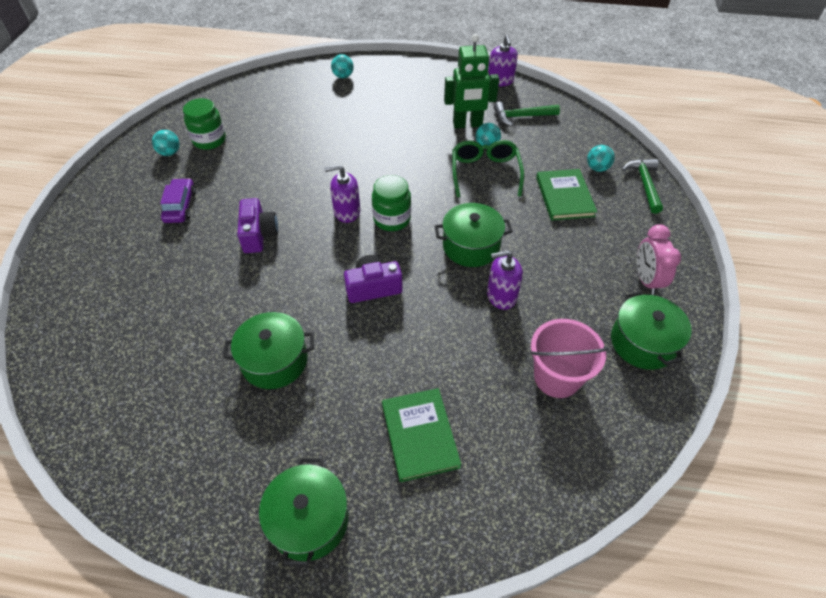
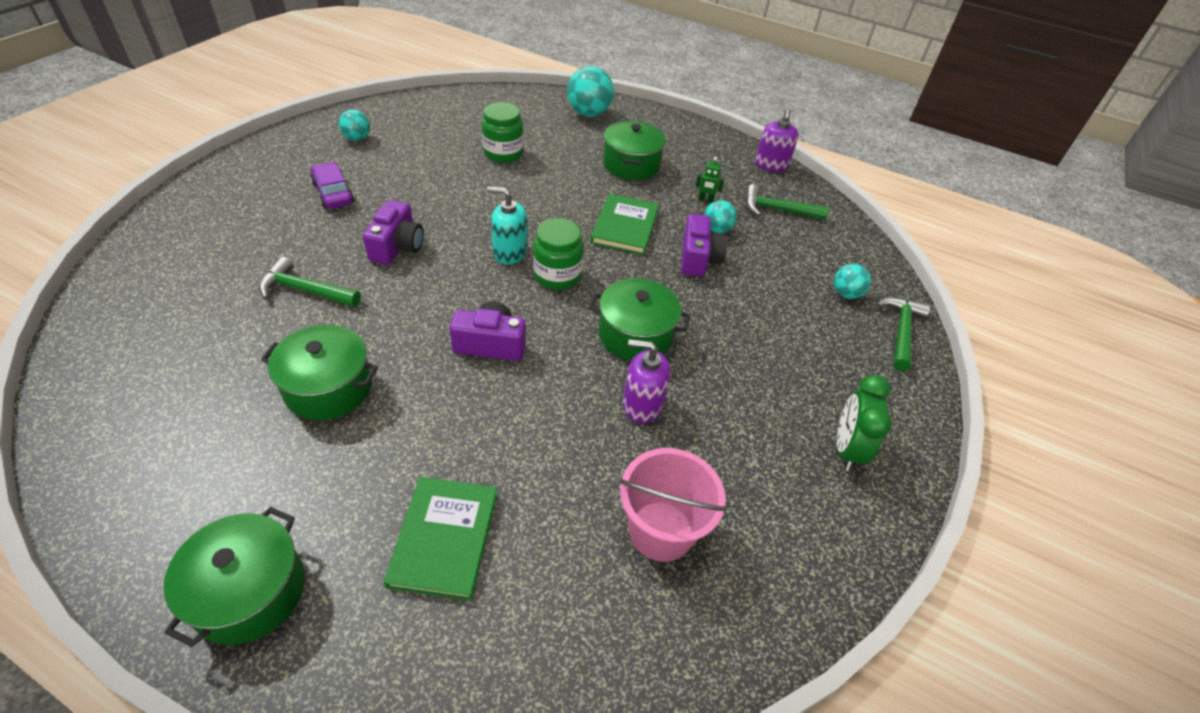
camera: 15 degrees right, 5 degrees down
purple car [160,178,196,223] -> purple car turned 45 degrees counterclockwise [310,162,354,209]
green jar [183,98,226,150] -> green jar moved to [482,102,523,163]
purple soap dispenser [324,165,360,223] -> turquoise soap dispenser [487,186,527,264]
turquoise ball [331,54,354,78] -> turquoise ball [567,66,614,117], size x1.74
green robot [444,34,499,129] -> green robot [695,157,725,203], size x0.42
green glasses [452,140,524,197] -> purple camera [681,214,728,277]
green book [536,169,597,221] -> green book moved to [590,194,659,255]
green pot [611,291,692,370] -> green pot moved to [603,121,666,180]
pink clock [637,224,681,295] -> green clock [837,374,892,472]
none -> green hammer [258,257,361,307]

